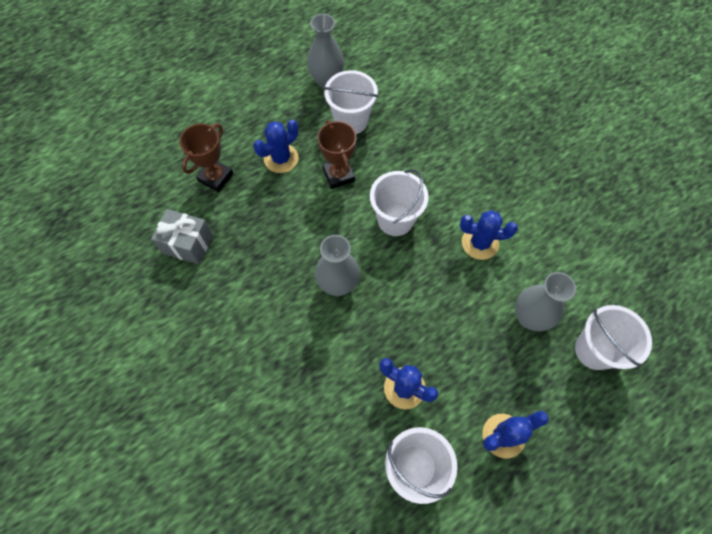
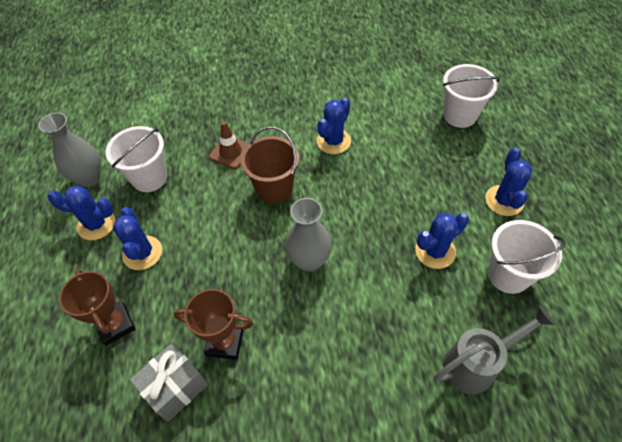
camera: 60 degrees left, 10 degrees down
brown trophy [317,120,356,189] -> brown trophy moved to [174,289,254,360]
white bucket [370,169,429,236] -> brown bucket [240,126,299,204]
grey vase [515,272,576,331] -> none
none -> blue cactus [48,185,115,240]
none -> brown traffic cone [209,121,248,169]
none -> grey watering can [434,306,555,394]

